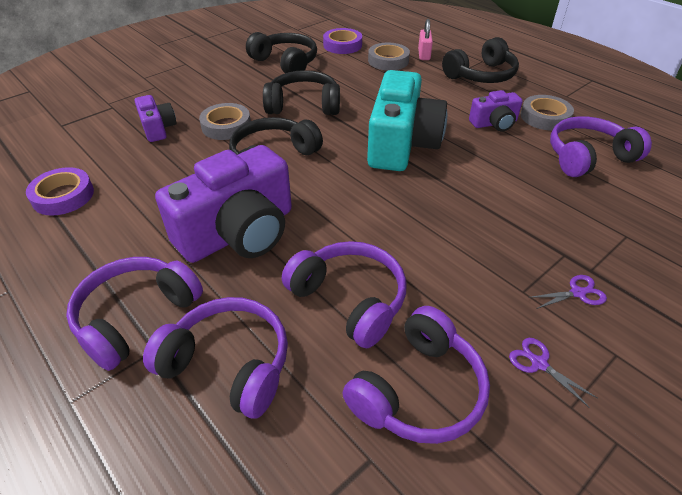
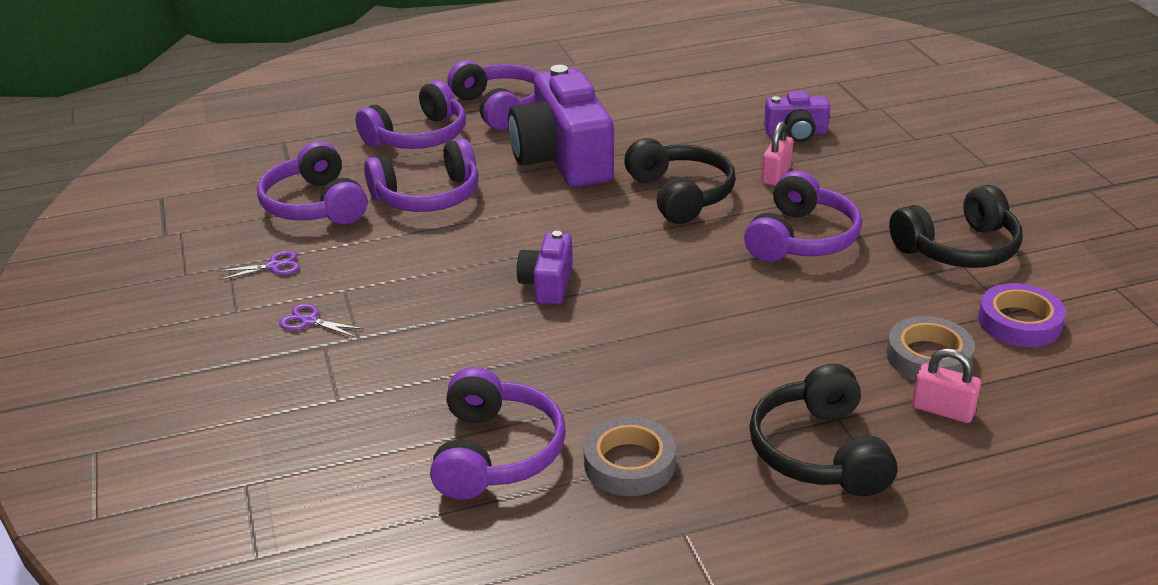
camera: 115 degrees right, 10 degrees down
purple tape [26,167,94,216] -> none
grey tape [199,103,251,140] -> pink padlock [762,121,793,186]
black headphones [263,70,340,115] -> purple headphones [744,170,862,262]
turquoise camera [367,70,447,171] -> none
purple camera [469,90,523,132] -> purple camera moved to [517,231,573,305]
purple scissors [529,275,607,309] -> purple scissors turned 105 degrees clockwise [279,304,364,337]

